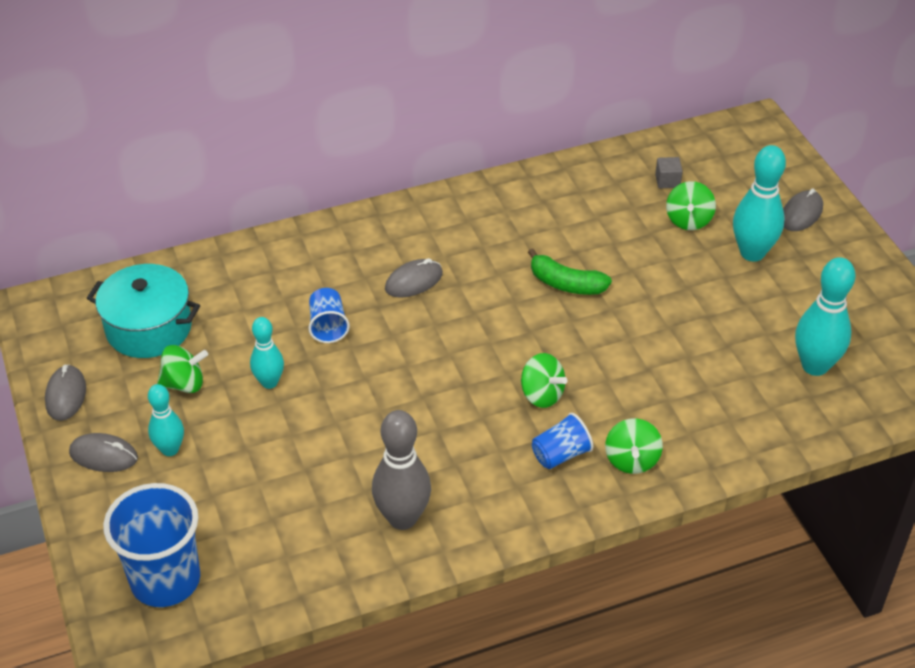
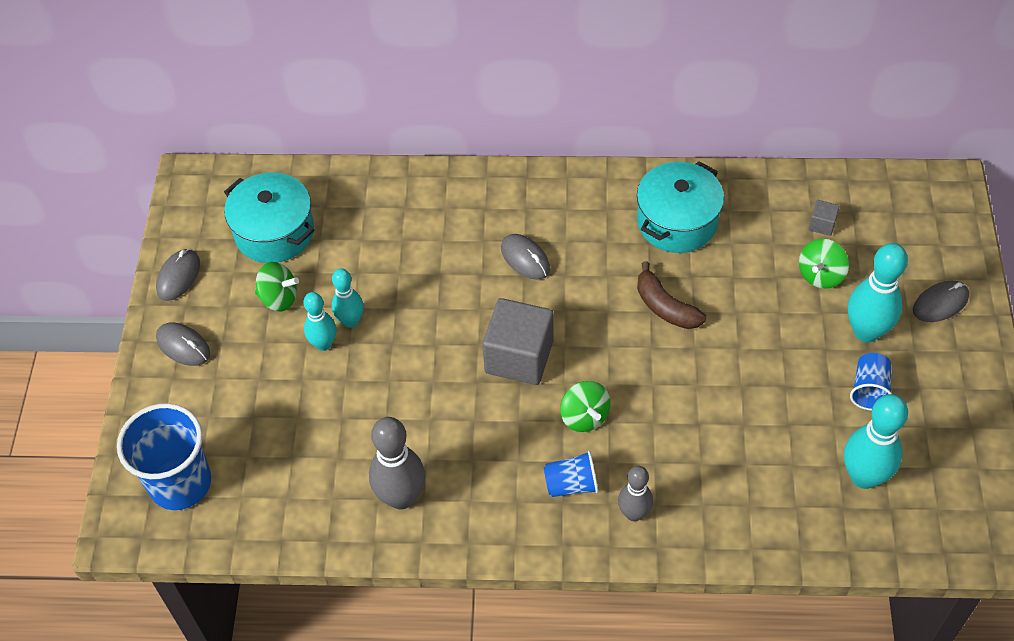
camera: 25 degrees right, 10 degrees up
turquoise bowling pin [148,384,184,456] -> turquoise bowling pin moved to [303,292,336,351]
blue cup [308,288,350,343] -> blue cup moved to [850,353,892,411]
grey mouse [385,258,443,298] -> grey mouse turned 60 degrees clockwise [501,234,550,280]
green banana [528,249,612,295] -> brown banana [637,261,706,329]
green spinning top [605,418,663,474] -> grey bowling pin [618,466,653,521]
none -> grey cube [482,298,553,385]
none -> turquoise pot [637,161,724,253]

